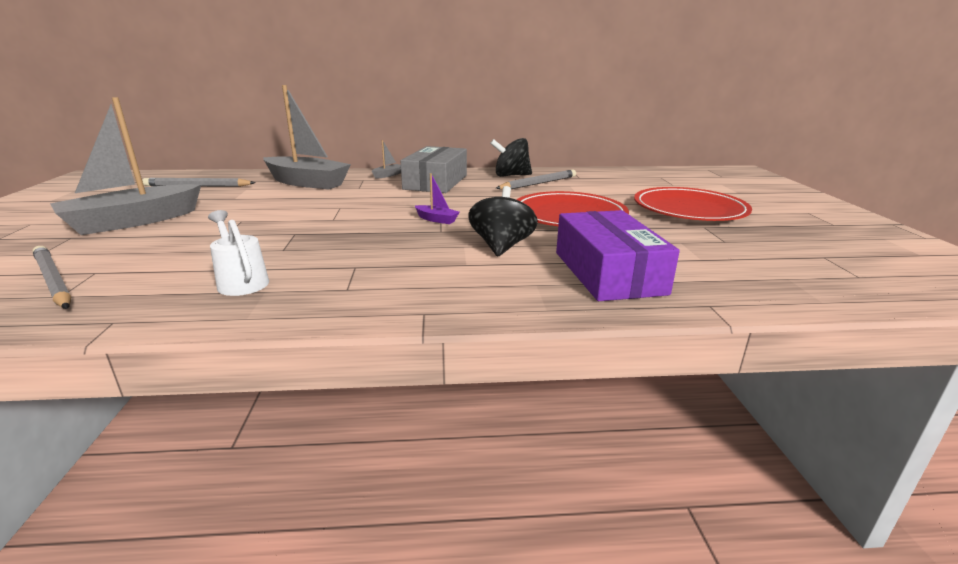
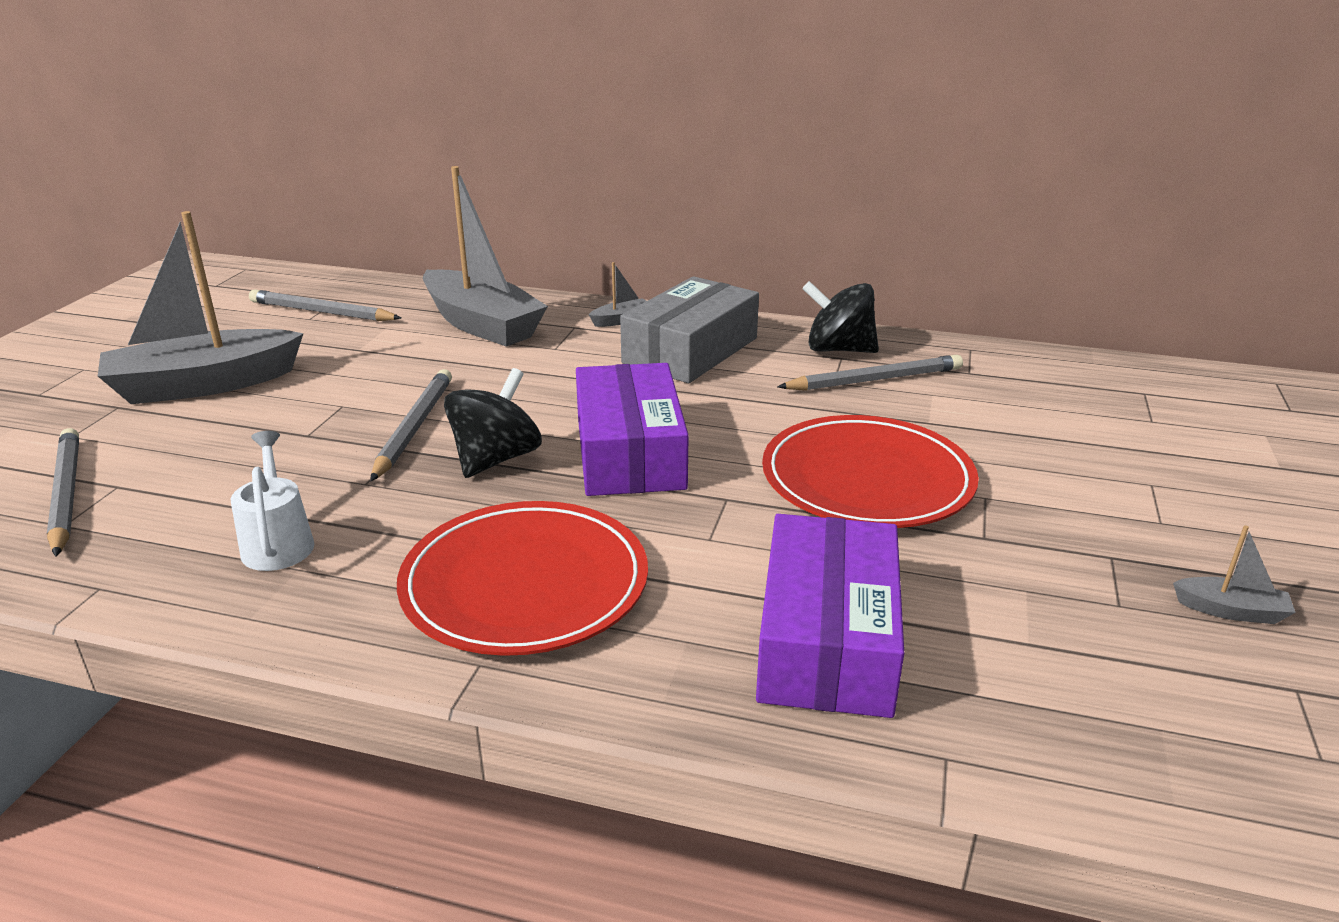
camera: 20 degrees right, 5 degrees up
purple boat [415,173,460,224] -> purple box [576,363,689,496]
black spinning top [468,186,538,256] -> black spinning top moved to [444,368,542,478]
red plate [634,187,752,221] -> red plate moved to [397,501,648,656]
none -> grey pencil [370,369,452,481]
none -> grey boat [1173,525,1296,624]

